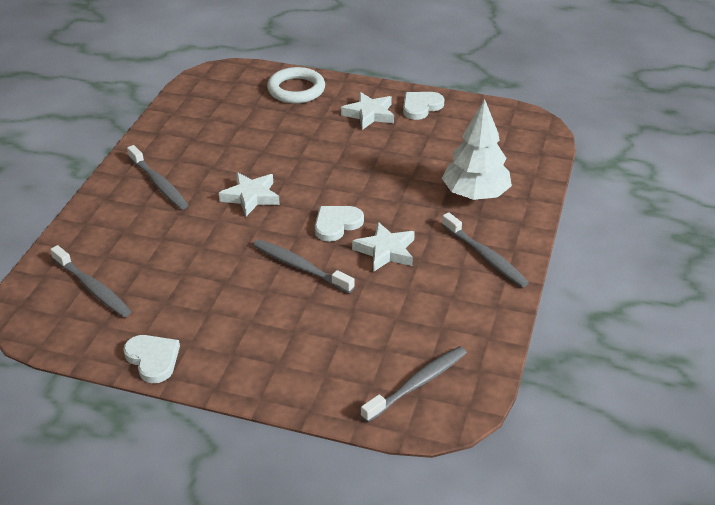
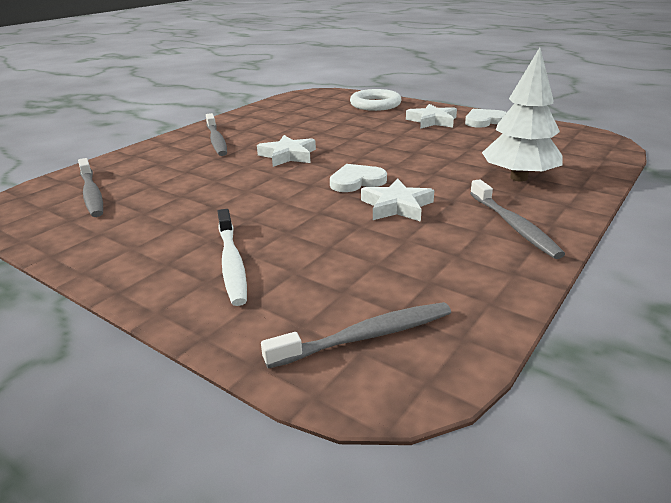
camera: 20 degrees right, 10 degrees down
white heart [123,335,180,383] -> none
grey toothbrush [253,239,354,293] -> none
none -> white toothbrush [218,209,247,306]

